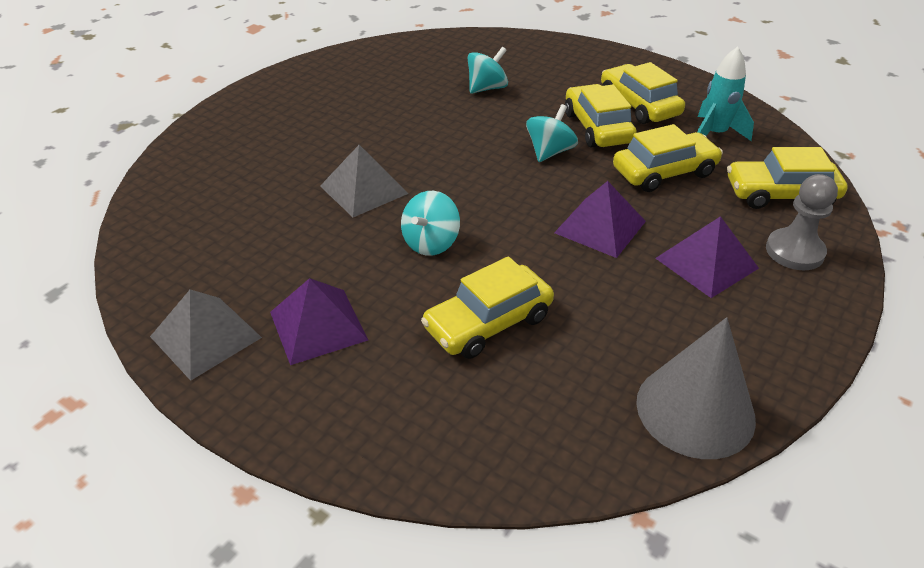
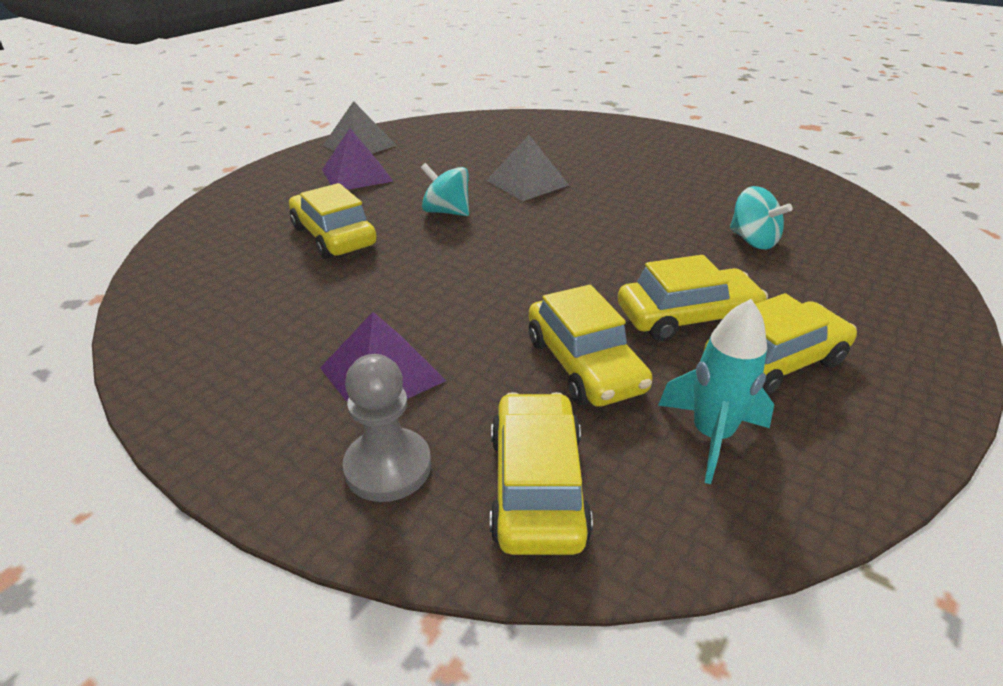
camera: 90 degrees right, 5 degrees down
turquoise spinning top [526,104,578,162] -> none
purple pyramid [554,181,646,258] -> none
grey cone [636,317,756,459] -> none

